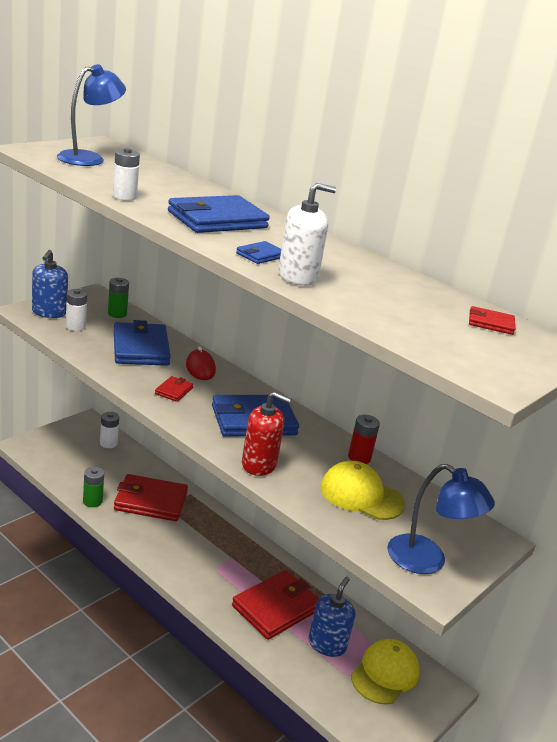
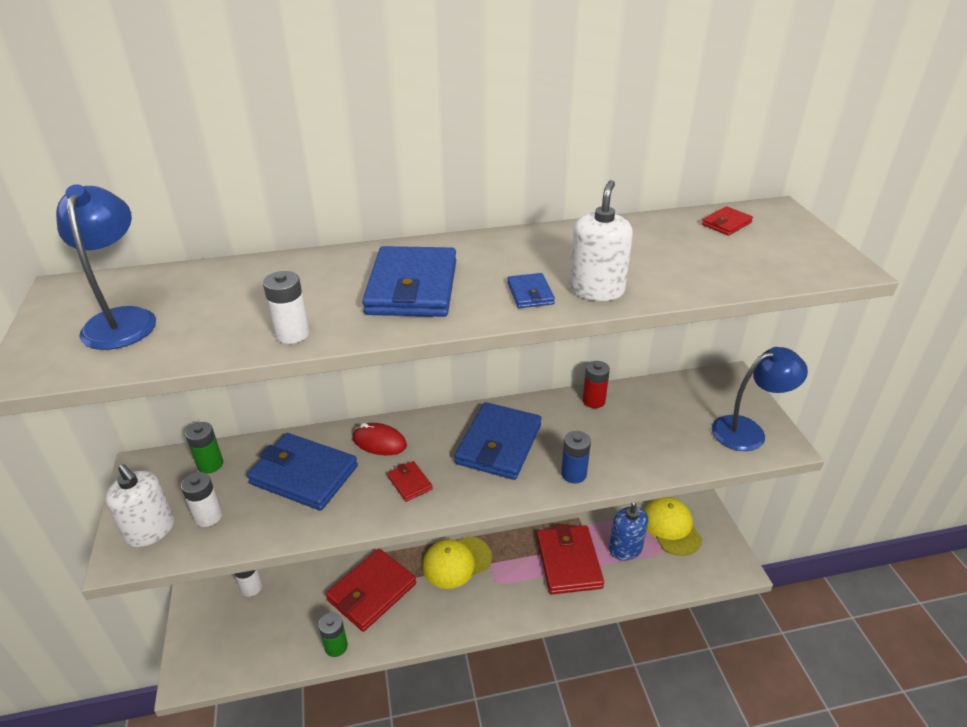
camera: 50 degrees left, 10 degrees up
blue soap dispenser [32,250,68,318] -> white soap dispenser [105,464,174,547]
red soap dispenser [242,392,291,476] -> blue battery [561,431,591,483]
yellow cap [320,461,405,520] -> yellow cap moved to [423,536,492,589]

